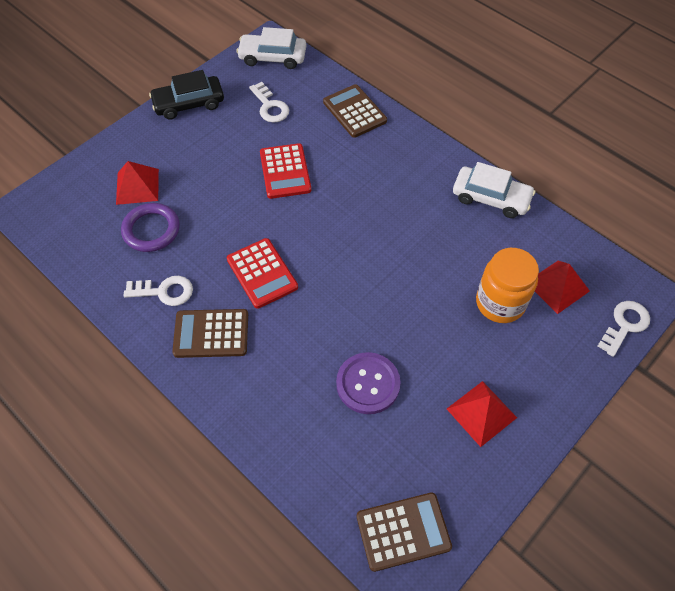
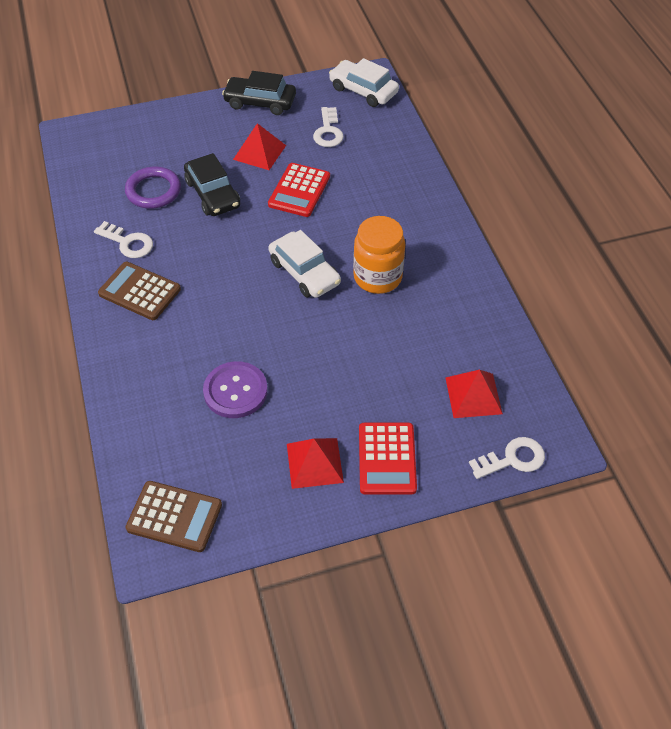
camera: 30 degrees right, 5 degrees down
red pyramid [116,161,159,205] -> red pyramid moved to [233,123,286,170]
red calculator [227,238,298,309] -> red calculator moved to [359,423,417,495]
brown calculator [323,84,387,138] -> none
white car [453,162,535,218] -> white car moved to [268,230,341,298]
orange jar [476,248,539,323] -> orange jar moved to [353,216,405,294]
none -> black car [184,153,240,216]

